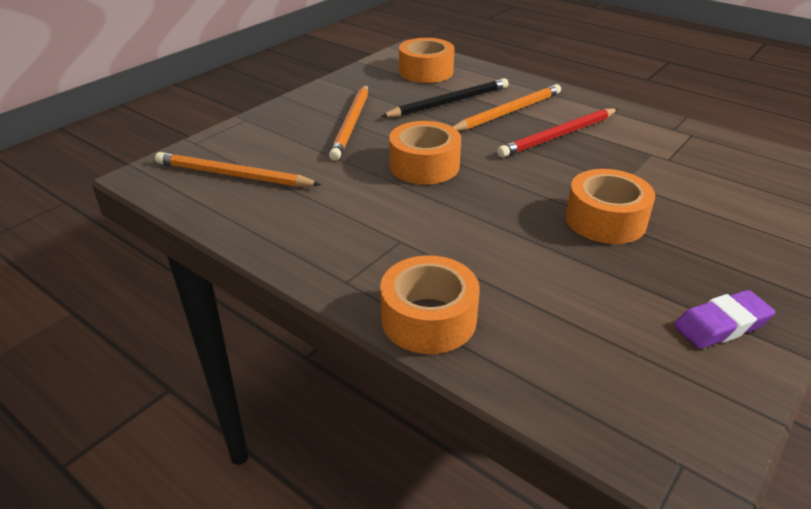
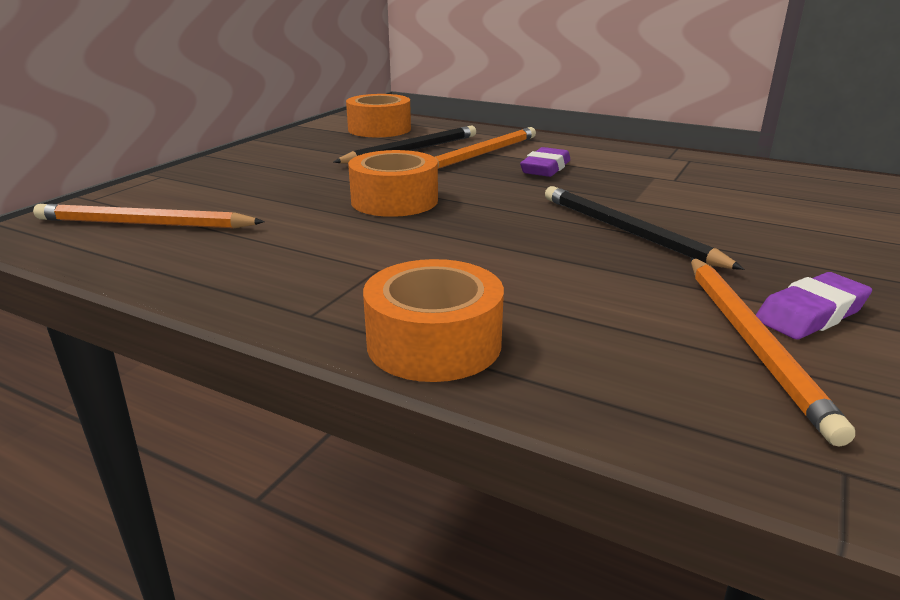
camera: 10 degrees left, 10 degrees down
orange pencil [329,85,368,161] -> orange pencil moved to [691,258,855,447]
red pencil [497,108,618,157] -> purple eraser [520,147,570,177]
orange tape [566,169,655,244] -> black pencil [545,186,744,270]

